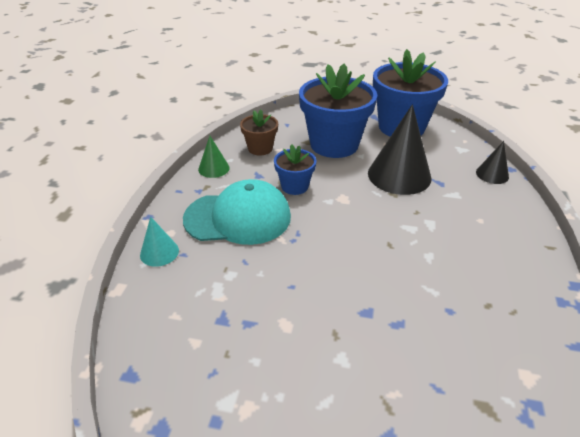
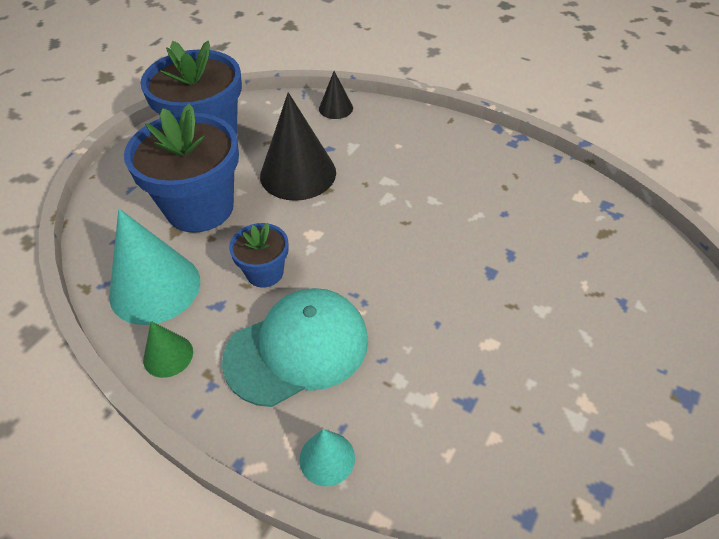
camera: 70 degrees left, 10 degrees up
turquoise cap [183,179,291,245] -> turquoise cap turned 45 degrees clockwise [222,288,368,407]
brown flower pot [240,110,278,156] -> turquoise cone [109,209,200,325]

